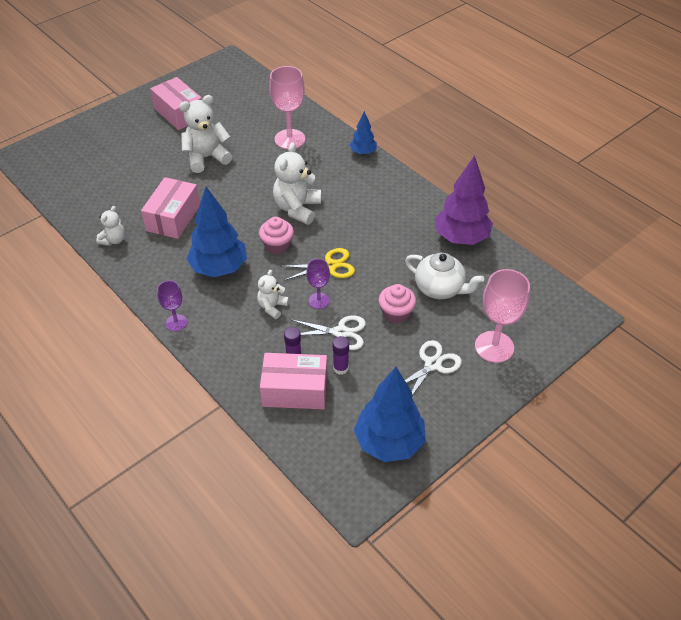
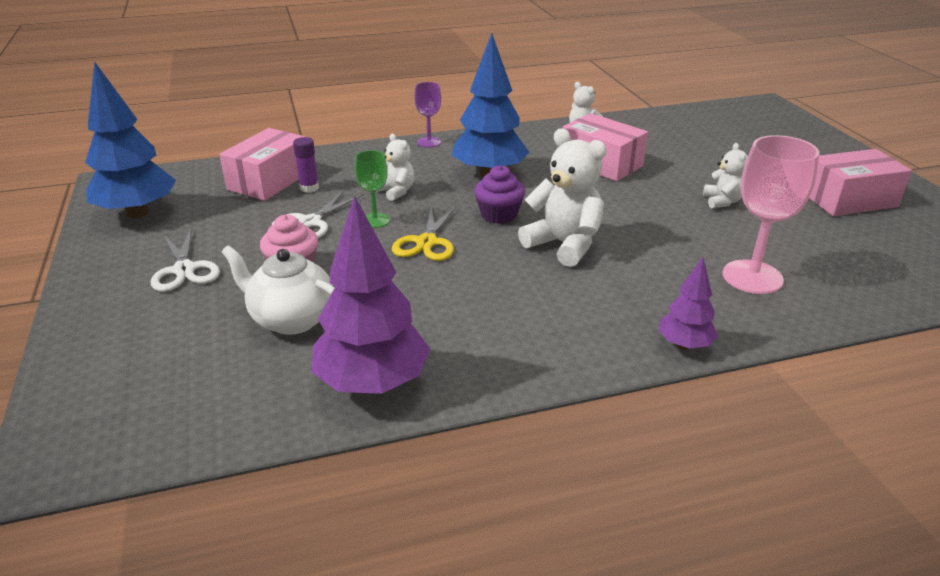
camera: 115 degrees right, 15 degrees down
white teddy bear [179,95,232,173] -> white teddy bear [703,143,748,209], size x0.56
pink cupcake [259,216,294,254] -> purple cupcake [474,165,525,224]
purple goblet [306,259,330,309] -> green goblet [354,150,390,228]
purple glue stick [333,336,349,375] -> none
blue tree [349,111,377,155] -> purple tree [658,257,718,350]
white teapot [405,253,484,299] -> white teapot turned 60 degrees clockwise [222,245,334,335]
pink goblet [475,269,530,363] -> none

